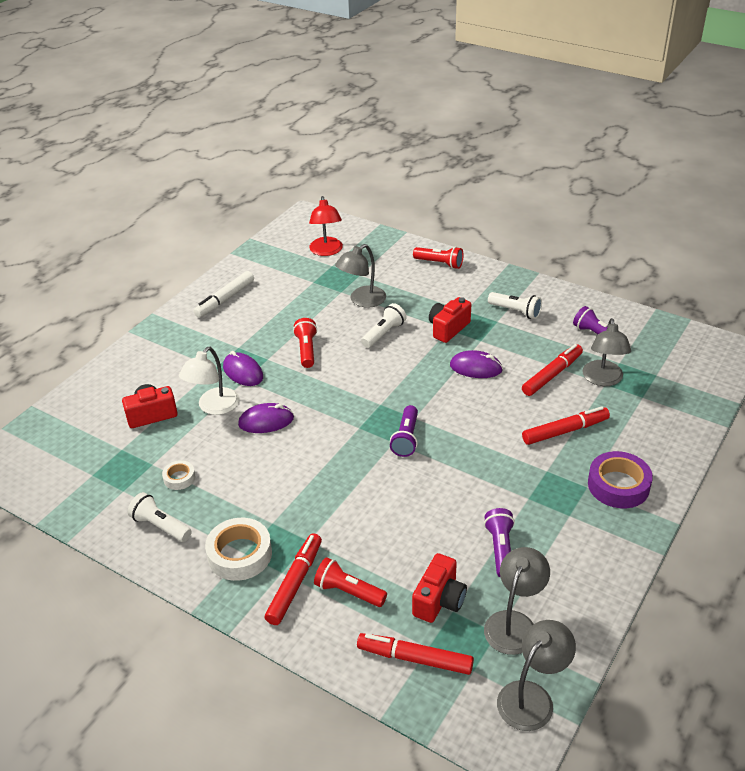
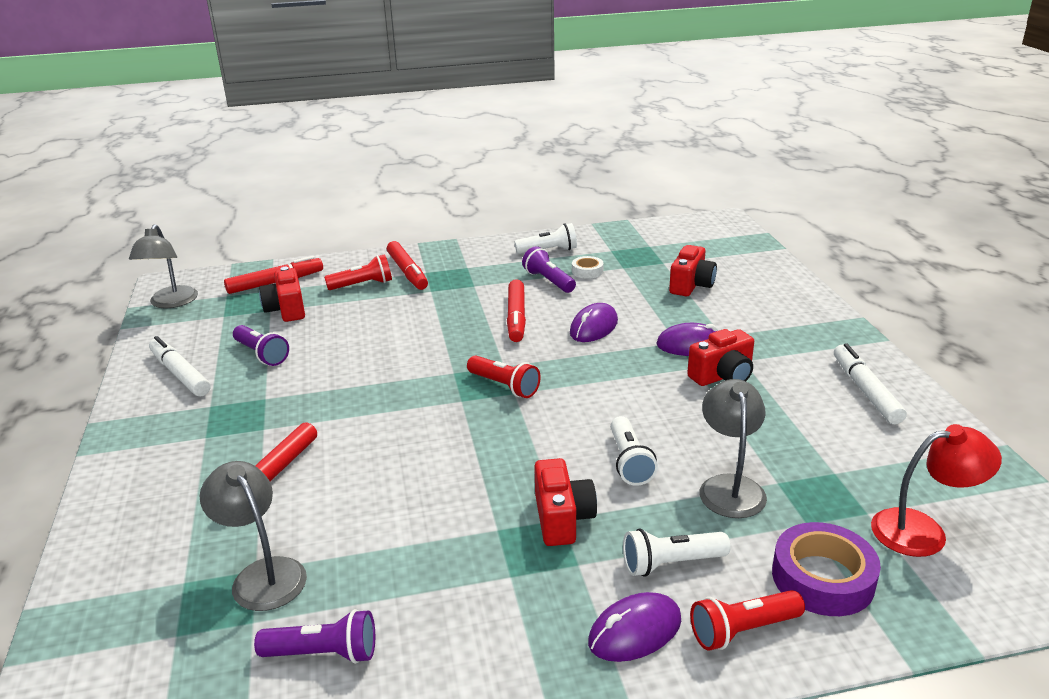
camera: 135 degrees right, 10 degrees down
white lamp [179,347,240,415] -> none
white tape [205,518,272,581] -> none
red flashlight [293,318,317,368] -> red flashlight moved to [467,355,541,398]
red lamp [309,196,343,256] -> red lamp turned 135 degrees clockwise [871,424,1002,557]
purple flashlight [390,405,418,457] -> purple flashlight moved to [522,246,576,293]
purple mouse [450,350,503,378] -> purple mouse moved to [588,592,681,662]
grey lamp [484,547,550,655] -> none
white flashlight [488,292,542,319] -> white flashlight moved to [623,528,731,577]
red marker [522,344,583,396] -> red marker moved to [507,279,526,342]
purple tape [588,451,653,508] -> purple tape moved to [772,522,881,616]
none -> white marker [149,336,210,397]
none -> red camera [687,329,754,386]

